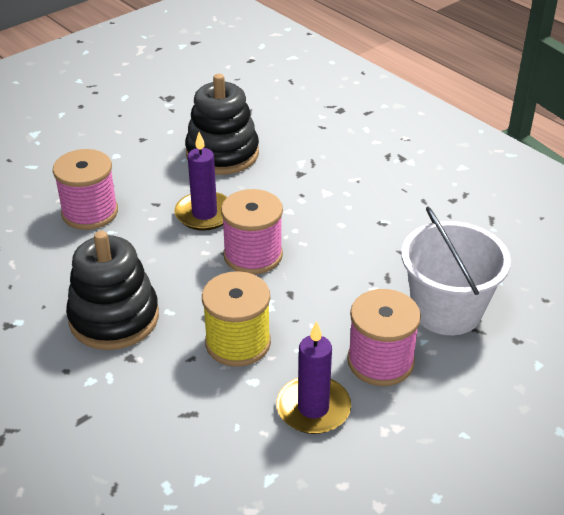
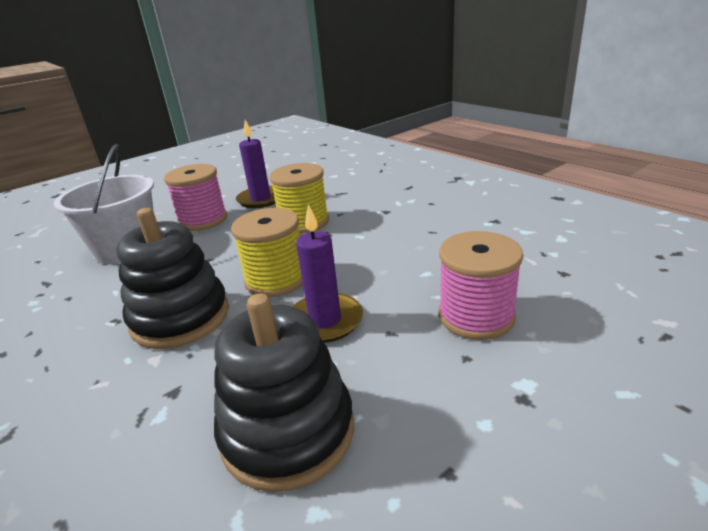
camera: 175 degrees left, 10 degrees down
black stacking toy [66,231,159,350] -> black stacking toy moved to [117,208,229,349]
pink spool [221,189,283,274] -> yellow spool [231,208,303,297]

